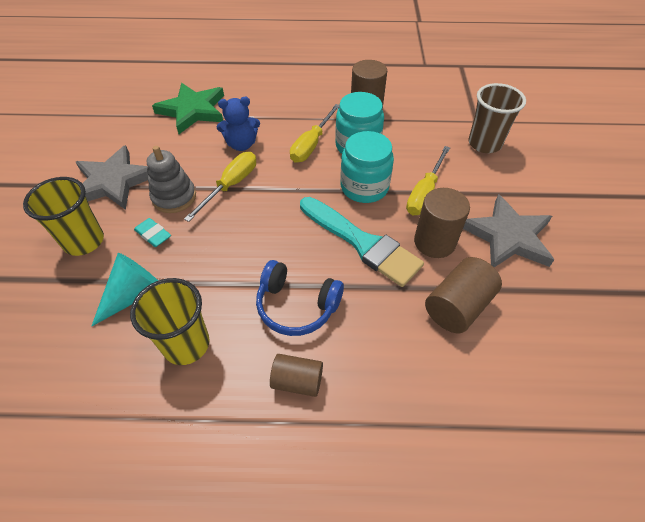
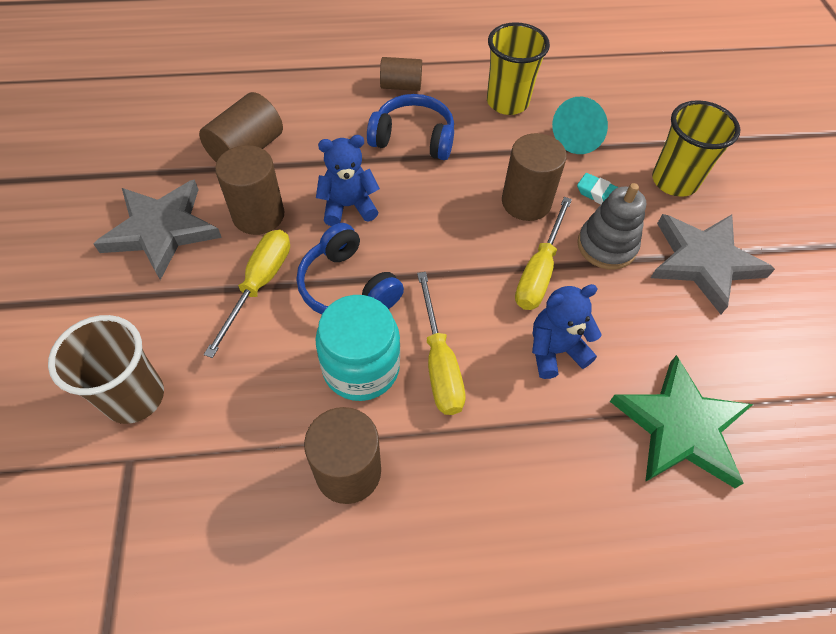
camera: 170 degrees right, 5 degrees up
yellow screwdriver [290,104,339,163] -> yellow screwdriver turned 150 degrees clockwise [417,272,466,415]
turquoise brush [300,197,424,287] -> blue teddy bear [316,135,380,226]
turquoise jar [340,131,394,203] -> blue headphones [297,223,404,315]
none -> brown cylinder [502,133,567,221]

